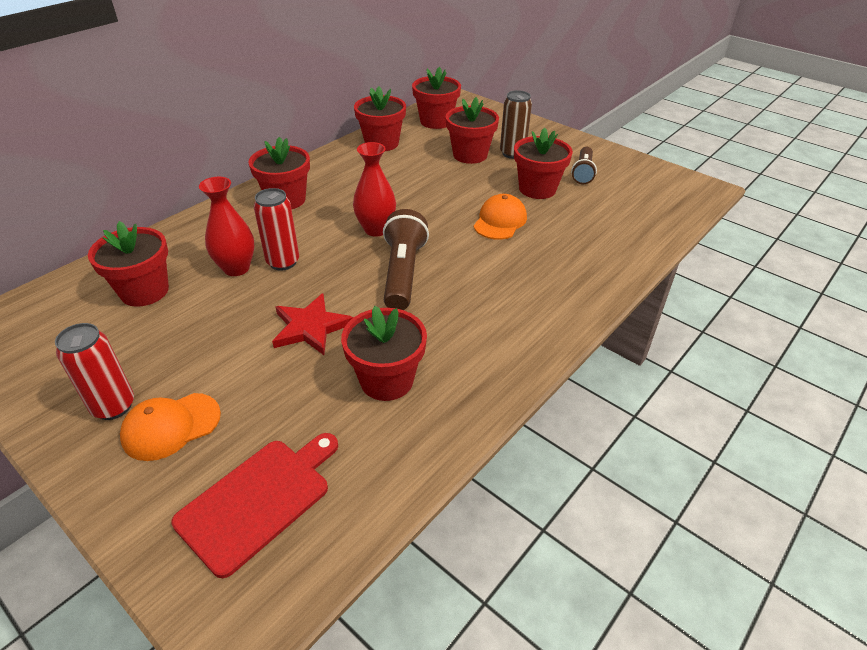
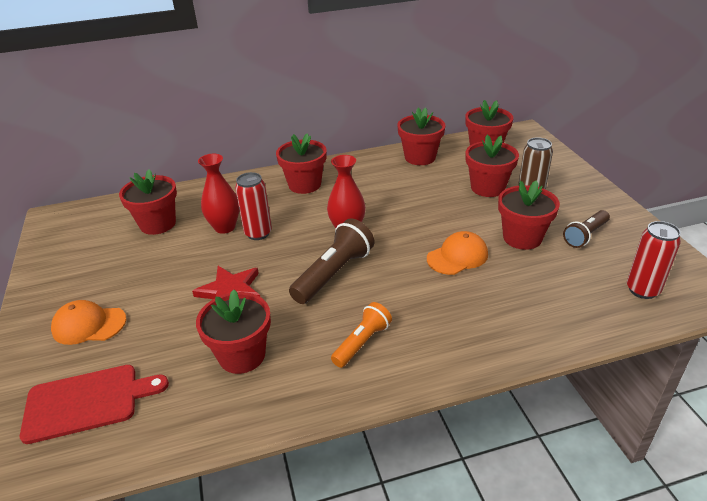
camera: 35 degrees right, 5 degrees down
red can [55,323,134,420] -> red can moved to [627,221,681,299]
none -> orange flashlight [331,302,392,368]

